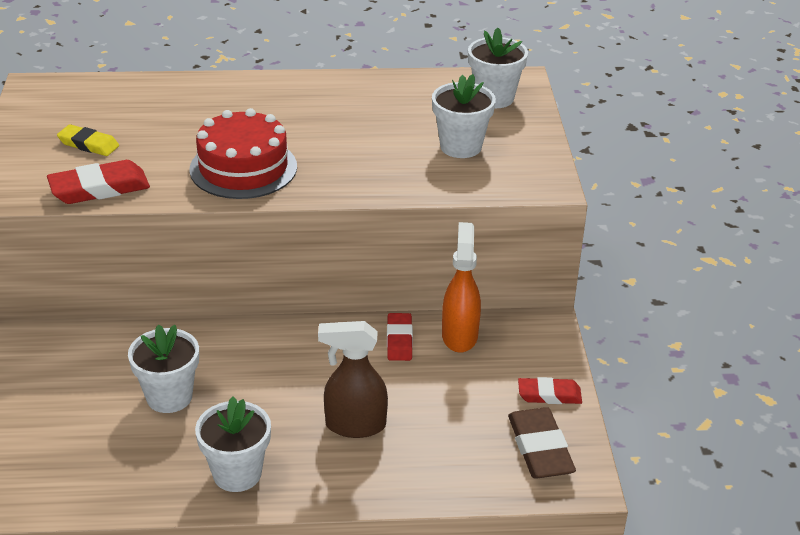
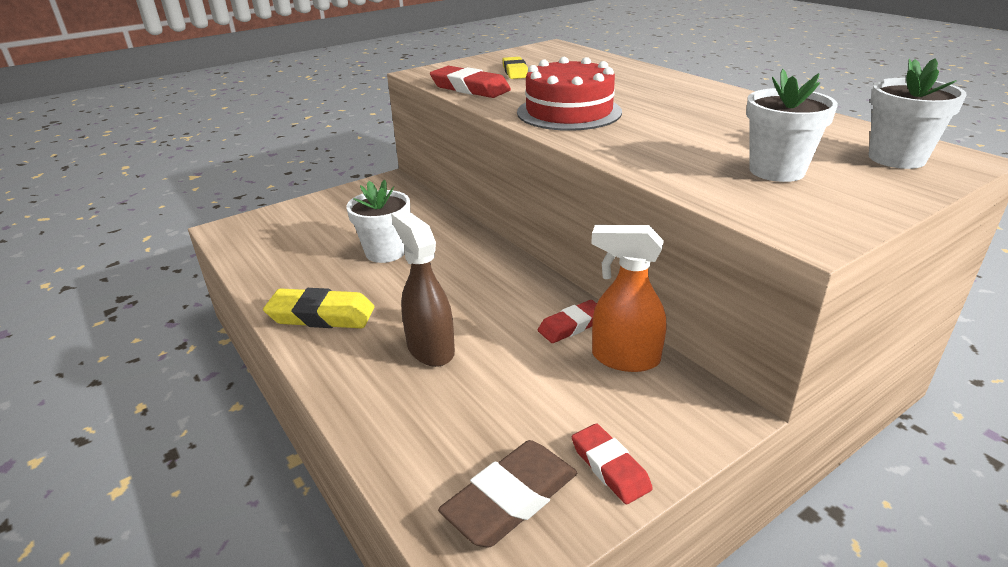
camera: 60 degrees right, 5 degrees down
white flower pot [195,396,271,492] -> yellow eraser [263,288,374,328]
orange spray bottle [442,222,481,353] -> orange spray bottle turned 135 degrees counterclockwise [591,225,666,372]

